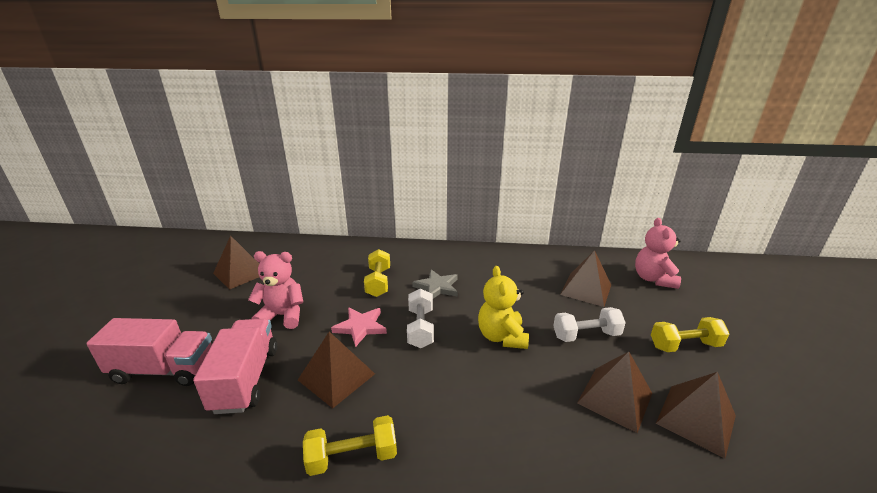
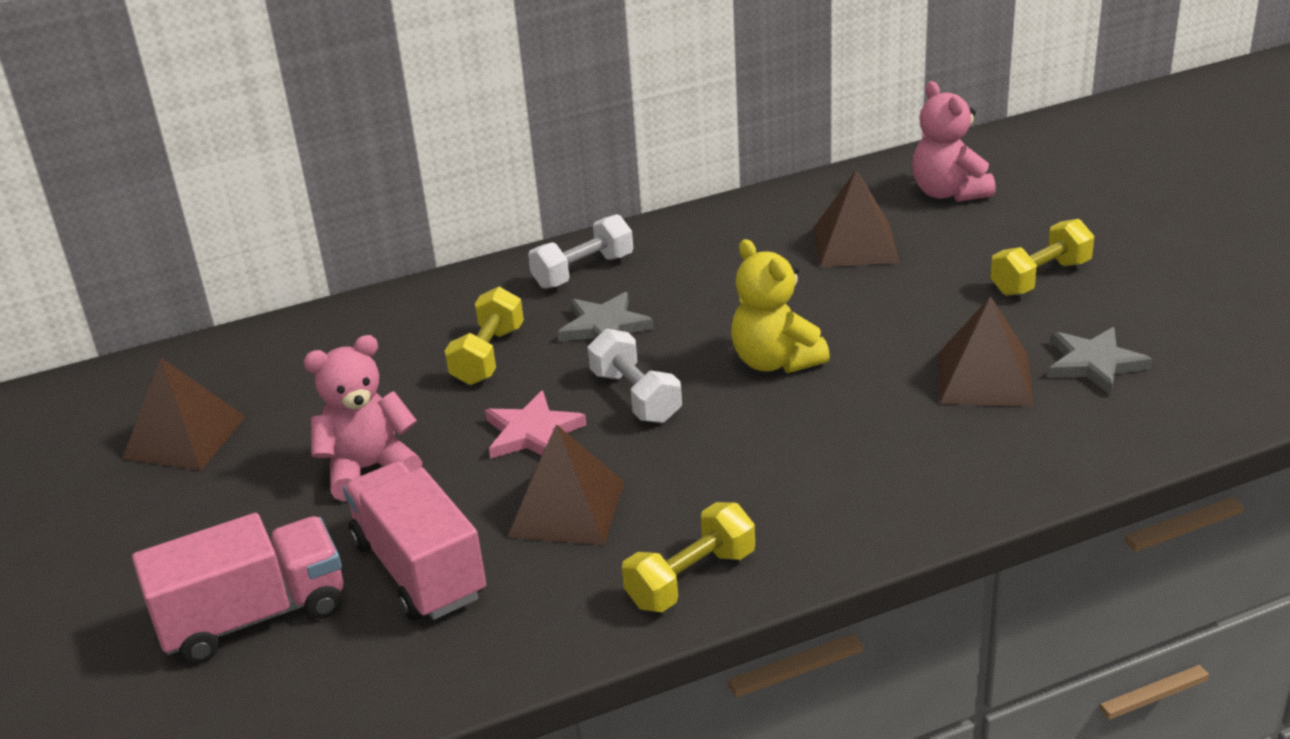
camera: 25 degrees left, 5 degrees up
yellow dumbbell [364,249,390,297] -> yellow dumbbell turned 45 degrees clockwise [445,287,524,385]
white dumbbell [553,307,626,342] -> white dumbbell moved to [528,214,633,289]
brown pyramid [656,372,736,458] -> grey star [1048,327,1152,395]

